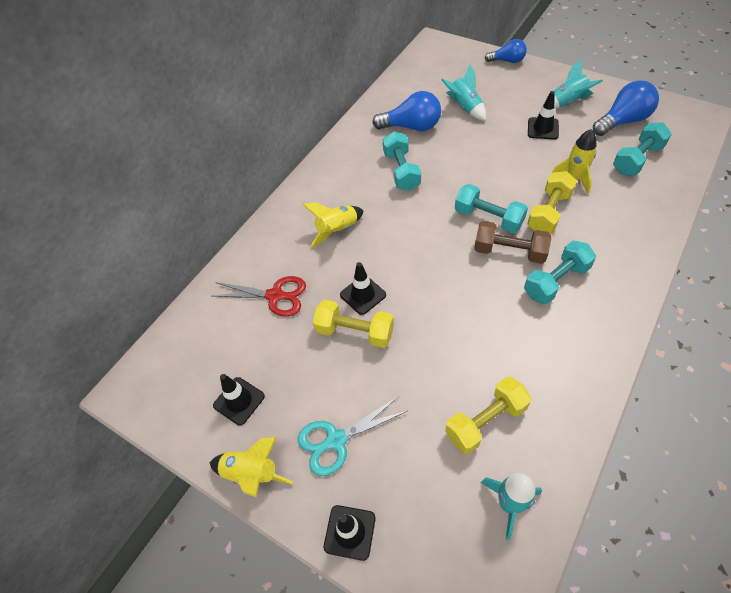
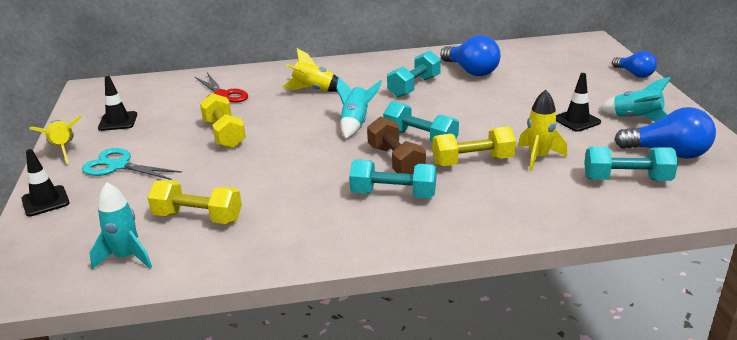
camera: 45 degrees right, 25 degrees down
black traffic cone [340,262,386,315] -> none
turquoise rocket [441,65,486,121] -> turquoise rocket moved to [336,77,382,139]
turquoise dumbbell [455,184,528,233] -> turquoise dumbbell turned 45 degrees counterclockwise [383,101,459,143]

